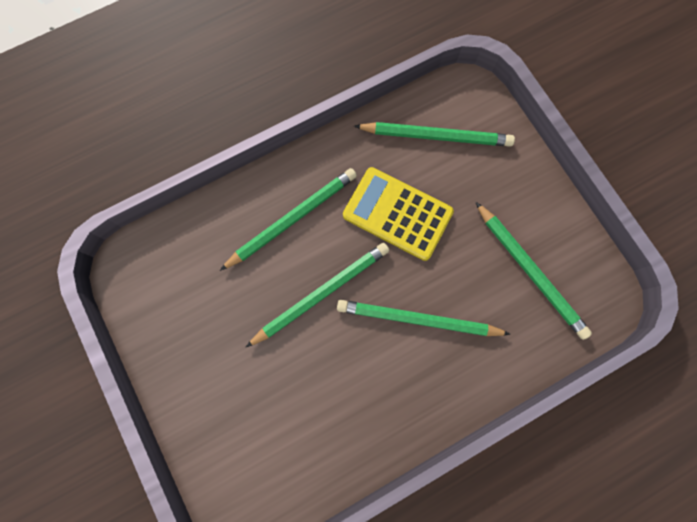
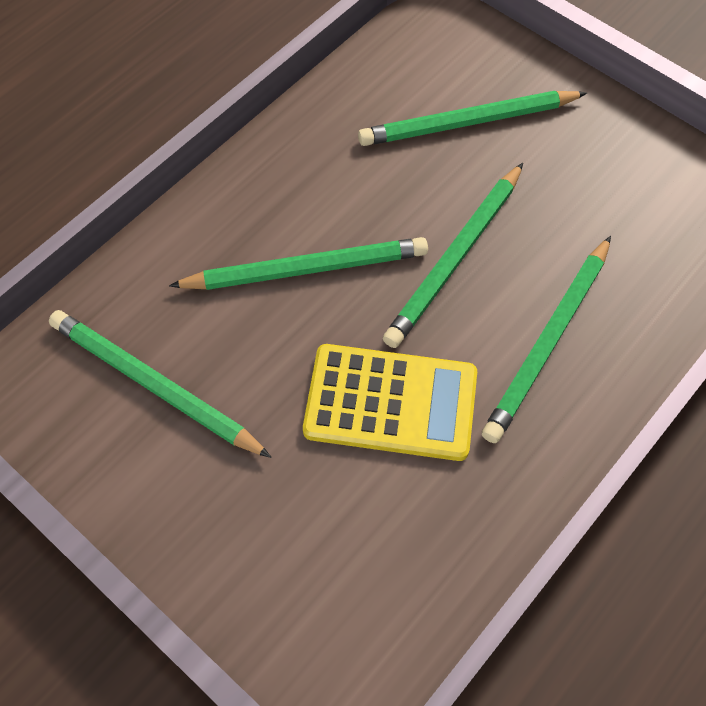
camera: 160 degrees right, 15 degrees down
green pencil [354,122,515,147] -> green pencil moved to [358,91,587,146]

